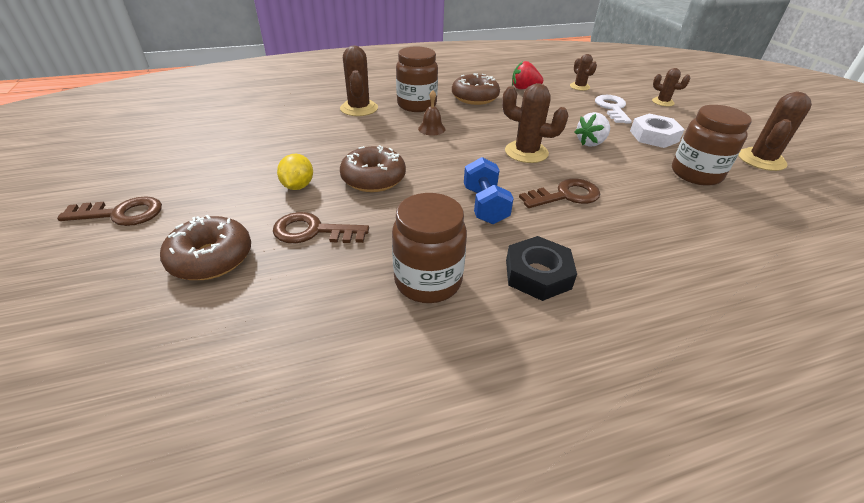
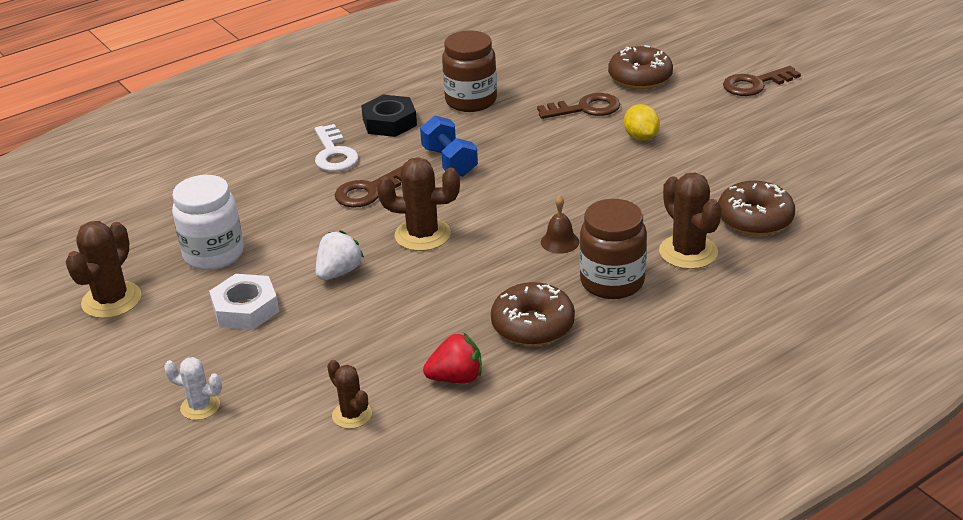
camera: 165 degrees right, 5 degrees down
brown donut [340,145,406,192] -> brown donut moved to [718,181,795,236]
white key [595,95,632,124] -> white key moved to [315,124,358,172]
brown cactus [652,68,690,106] -> white cactus [164,357,222,420]
brown jar [672,105,752,186] -> white jar [172,175,244,270]

